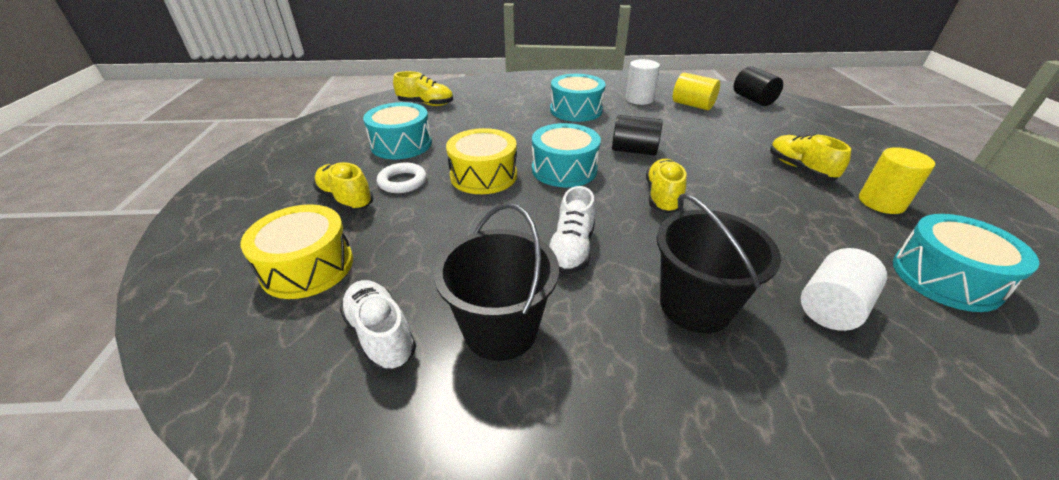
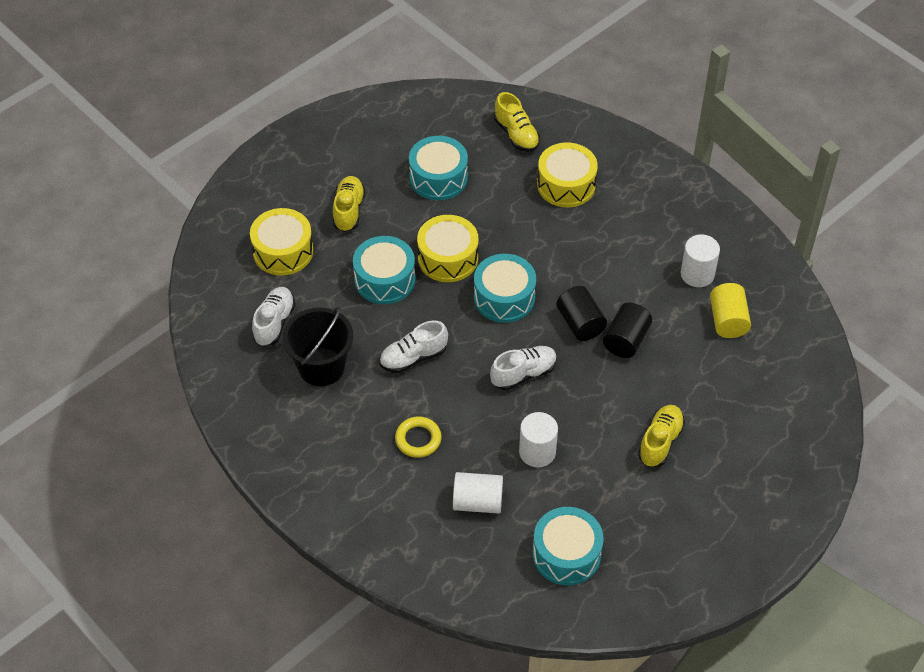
camera: 50 degrees right, 15 degrees up
white ring [377,163,426,193] -> none
turquoise drum [550,74,605,122] -> turquoise drum moved to [353,236,415,304]
yellow shoe [646,159,686,213] -> white shoe [490,346,557,390]
black bucket [657,194,781,333] -> yellow ring [395,417,442,458]
black cylinder [733,66,783,106] -> black cylinder moved to [603,303,652,358]
yellow cylinder [859,147,935,214] -> none
none -> white cylinder [519,412,558,467]
none -> yellow drum [537,142,598,207]

